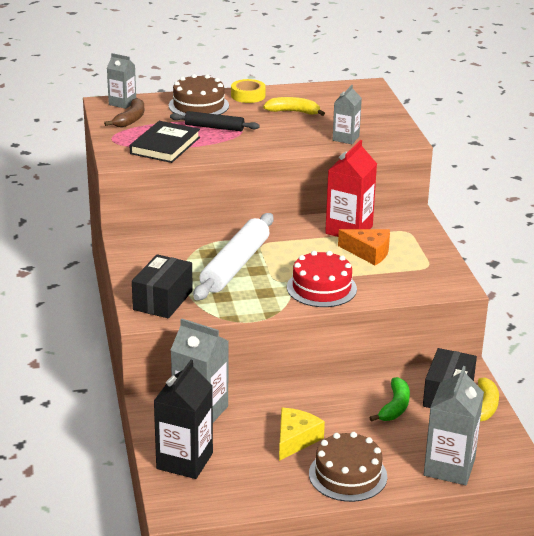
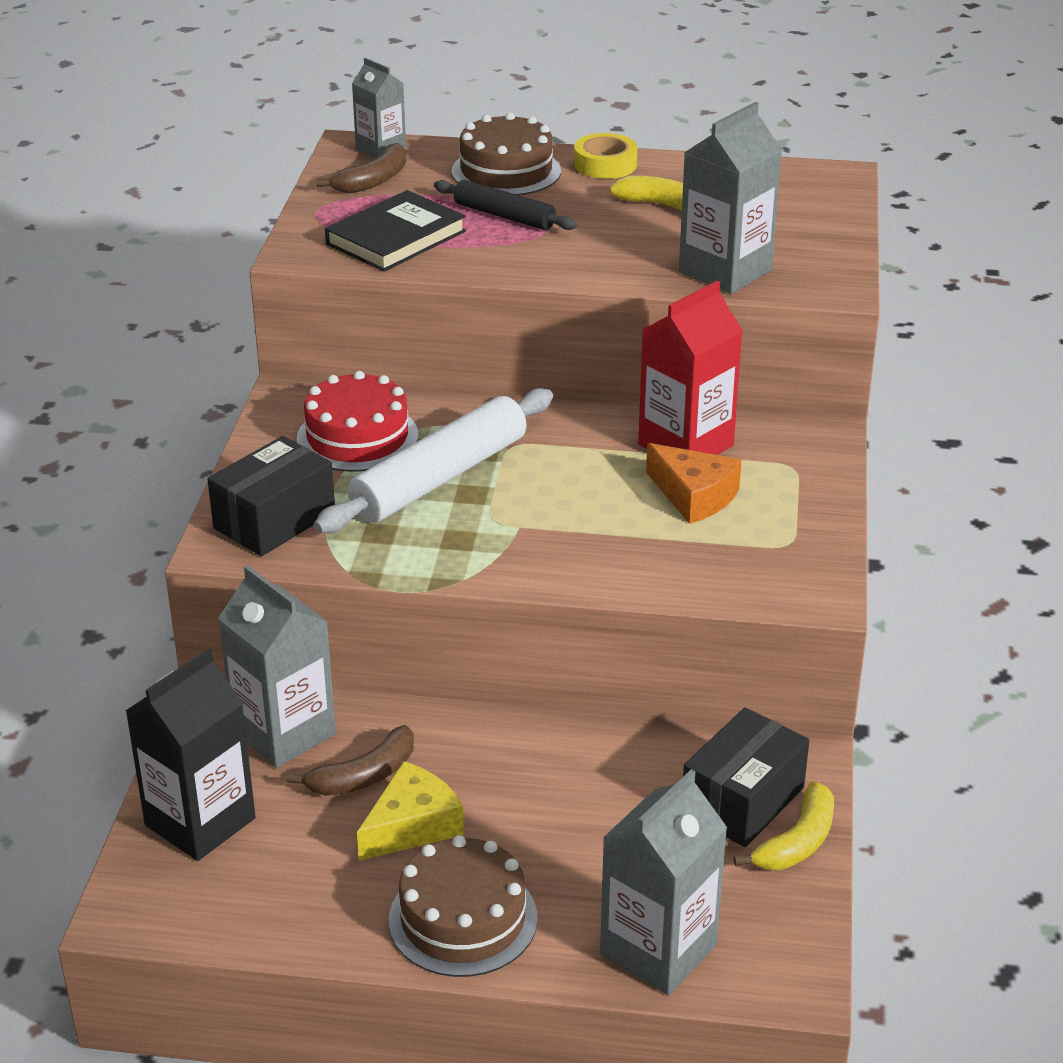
camera: 20 degrees right, 5 degrees up
red cake [287,251,357,307] -> red cake moved to [297,371,418,472]
grey carton [333,85,362,144] -> grey carton [679,102,783,294], size x1.67
green banana [369,377,410,422] -> none
none -> brown banana [286,725,414,796]

